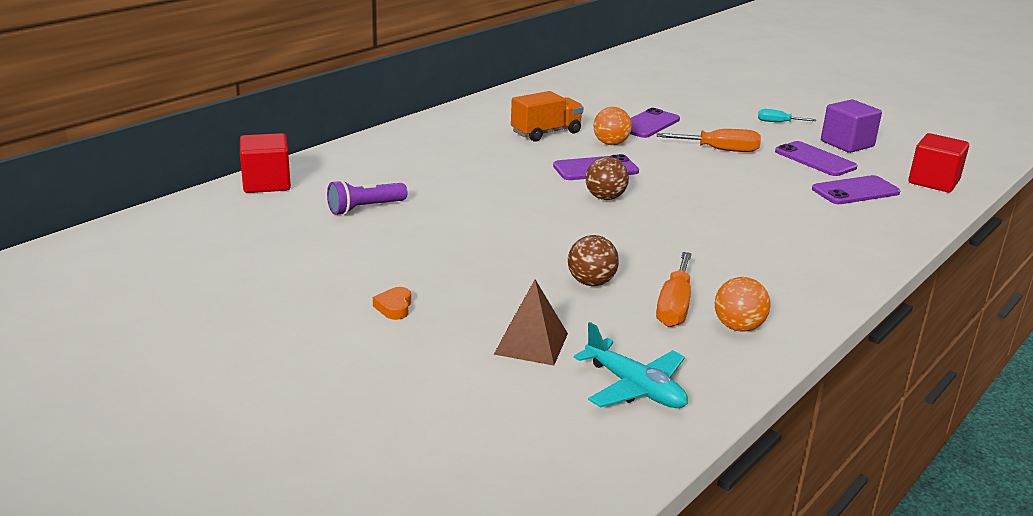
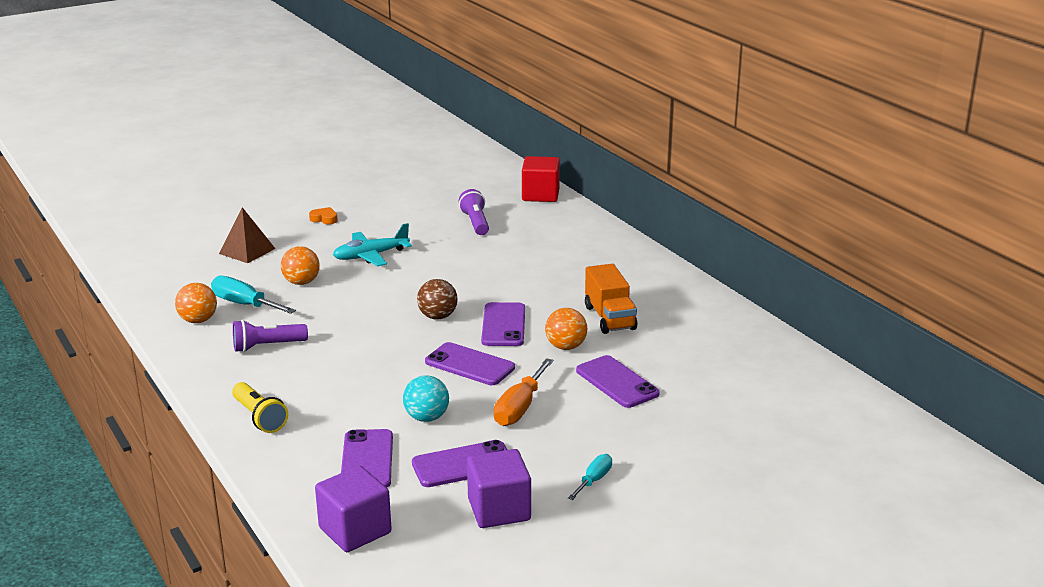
camera: 110 degrees right, 0 degrees up
brown ball [568,235,619,286] -> orange ball [281,246,320,285]
turquoise plane [574,322,688,408] -> turquoise plane moved to [333,223,412,266]
orange screwdriver [656,252,692,327] -> turquoise screwdriver [211,276,296,314]
red cube [909,133,969,192] -> purple cube [315,466,392,552]
none -> yellow flashlight [232,382,288,433]
none -> purple flashlight [233,320,308,352]
none -> turquoise ball [403,375,449,422]
none -> purple phone [425,342,515,385]

